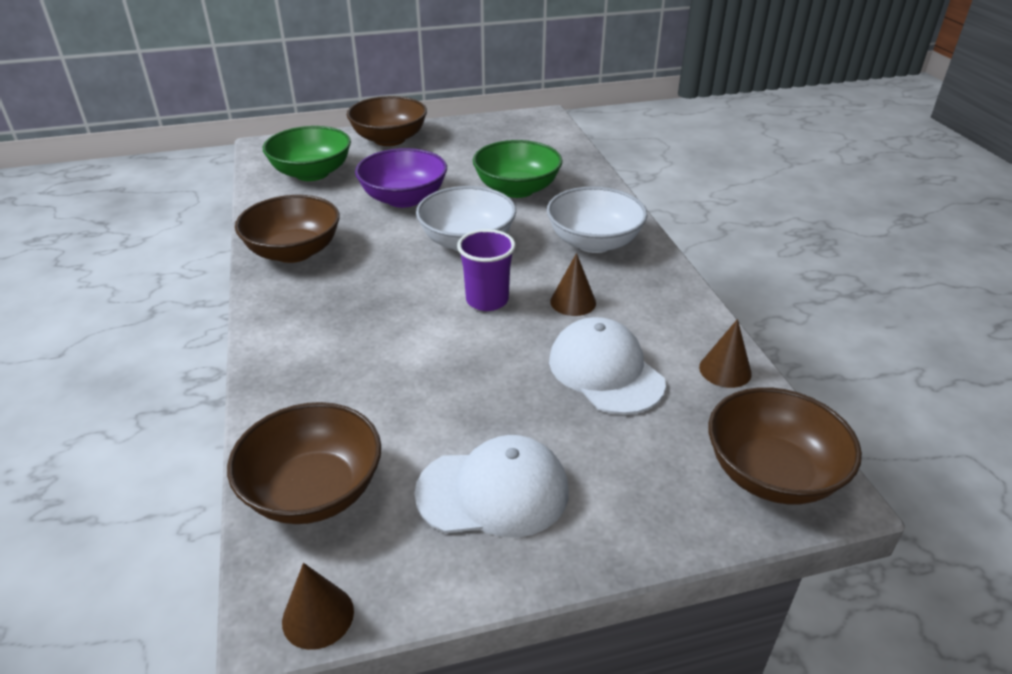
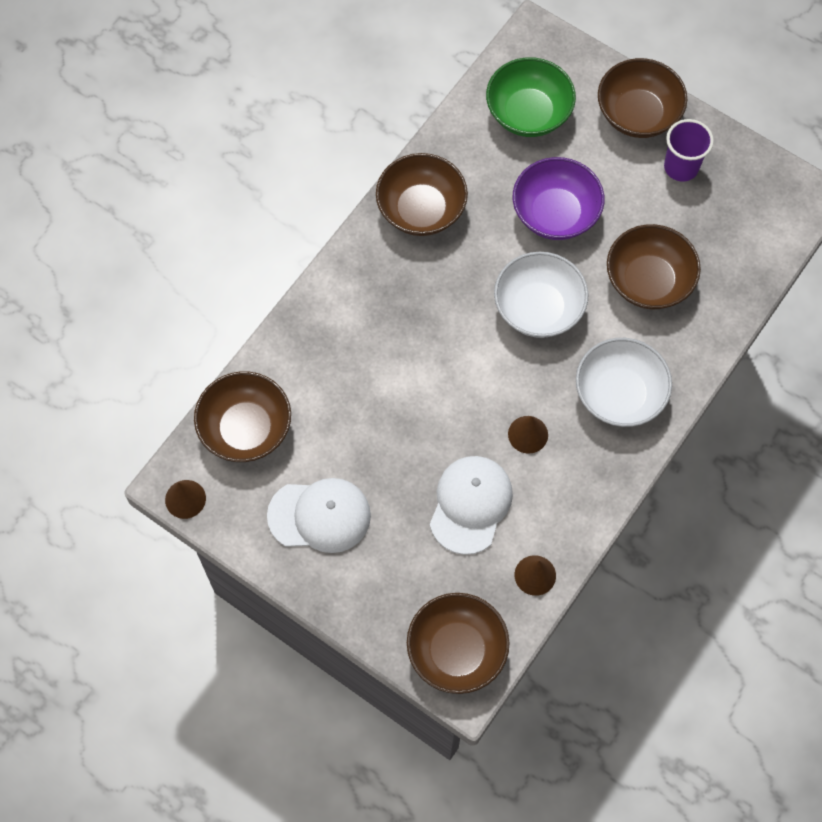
camera: 50 degrees right, 30 degrees up
white cap [414,435,569,538] -> white cap turned 45 degrees counterclockwise [267,478,371,553]
purple cup [457,229,516,311] -> purple cup moved to [664,119,714,182]
green bowl [473,140,562,198] -> brown bowl [607,224,701,309]

